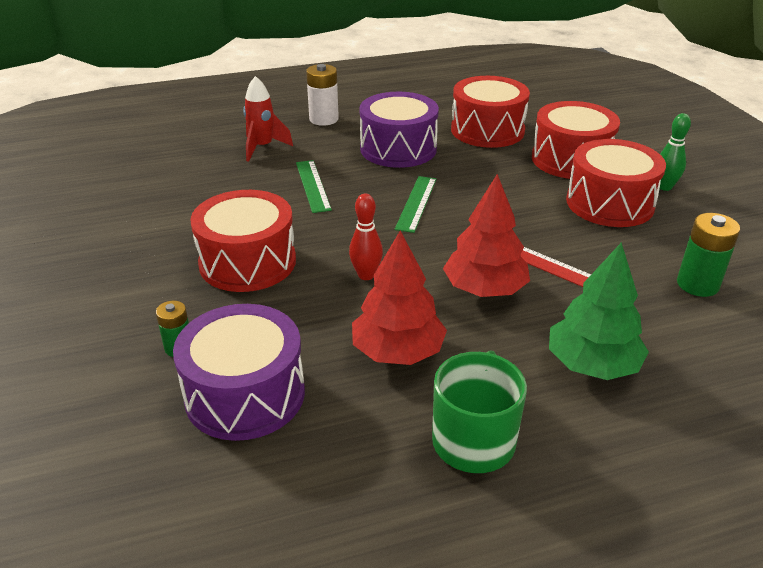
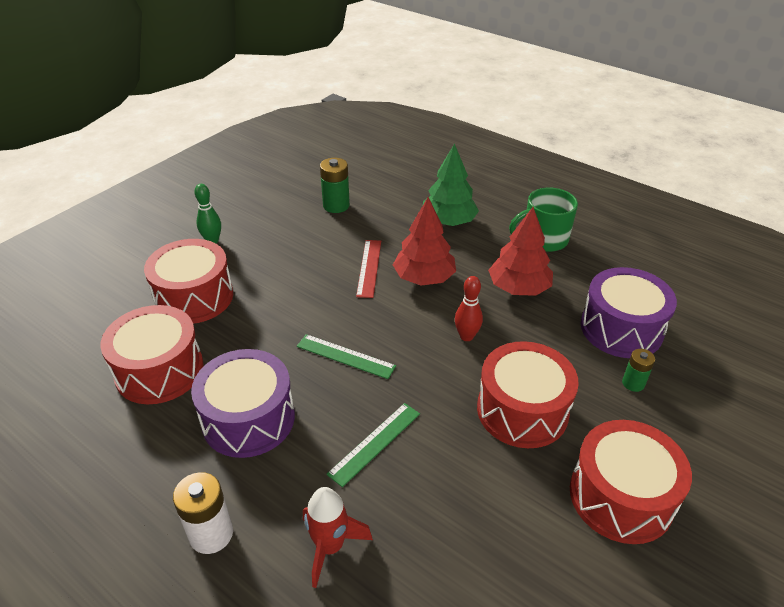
camera: 125 degrees left, 5 degrees up
green ruler [395,176,436,233] -> green ruler turned 45 degrees clockwise [297,334,396,379]
red drum [566,139,666,227] -> red drum moved to [570,420,692,544]

